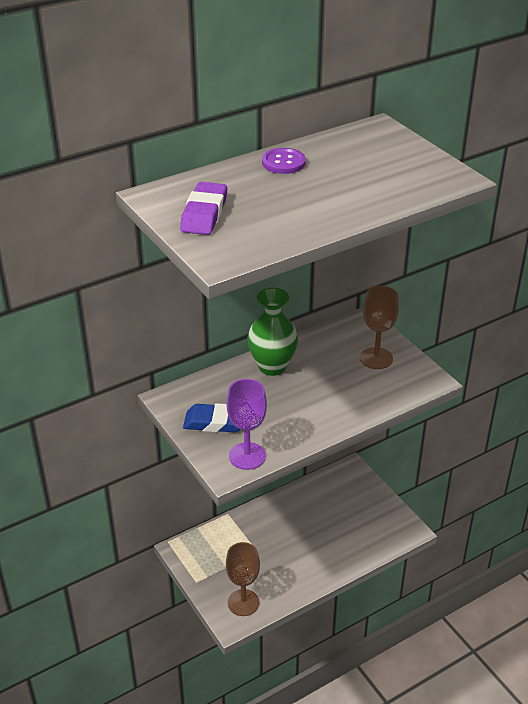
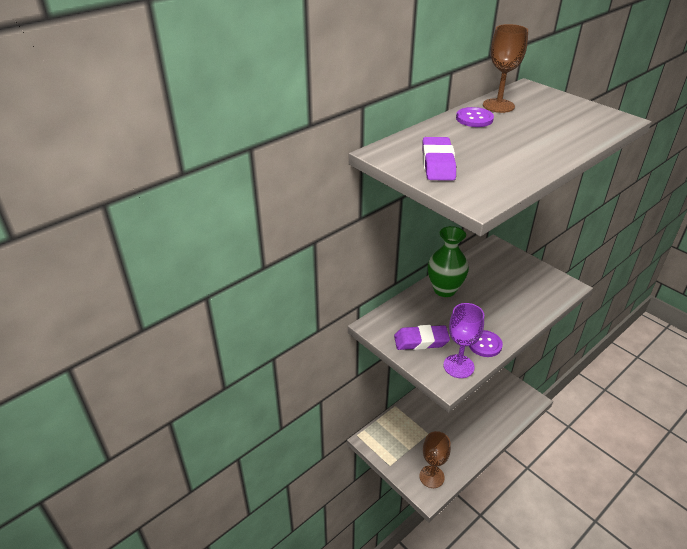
camera: 10 degrees left, 0 degrees up
blue eraser [183,403,241,432] -> purple eraser [394,325,450,350]
brown goblet [360,286,399,369] -> brown goblet moved to [483,24,528,113]
none -> purple button [469,330,503,357]

